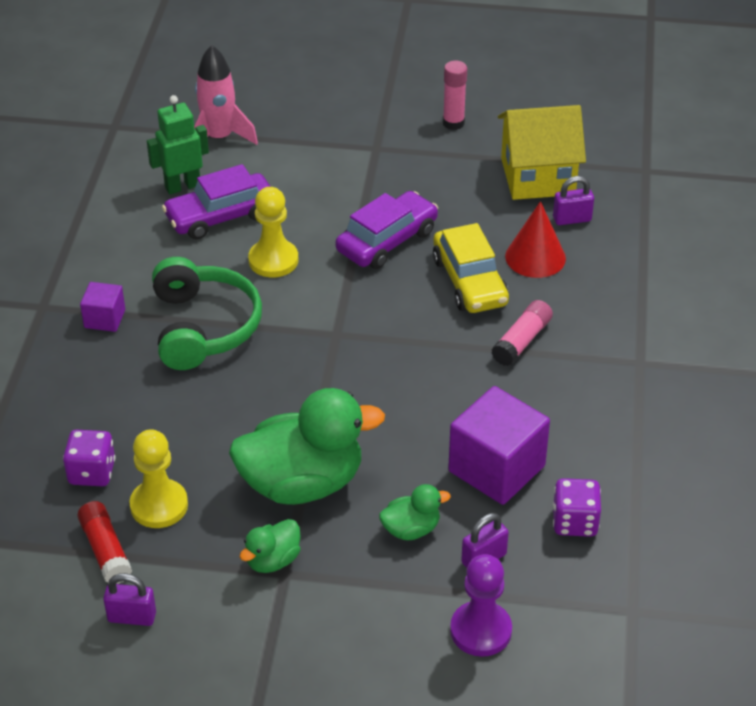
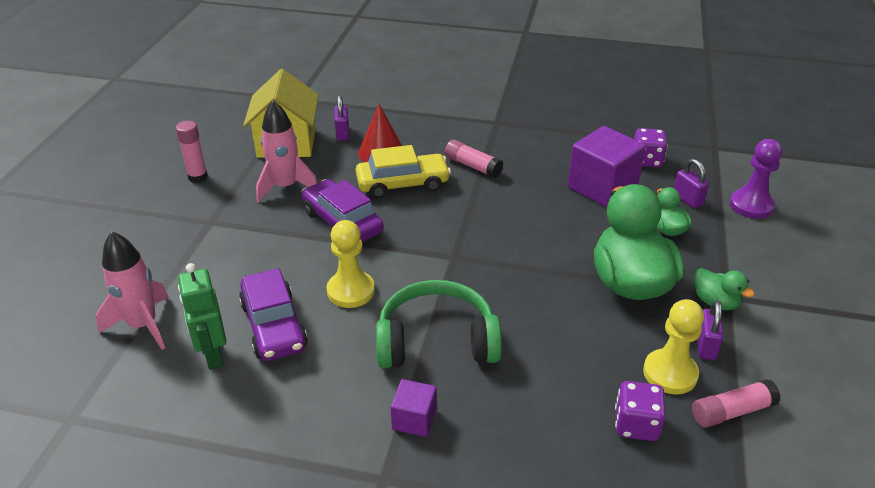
camera: 85 degrees left, 5 degrees down
red glue stick [77,501,132,584] -> pink glue stick [692,379,781,428]
purple padlock [103,573,156,626] -> purple padlock moved to [697,300,723,360]
none -> pink rocket [256,100,317,203]

